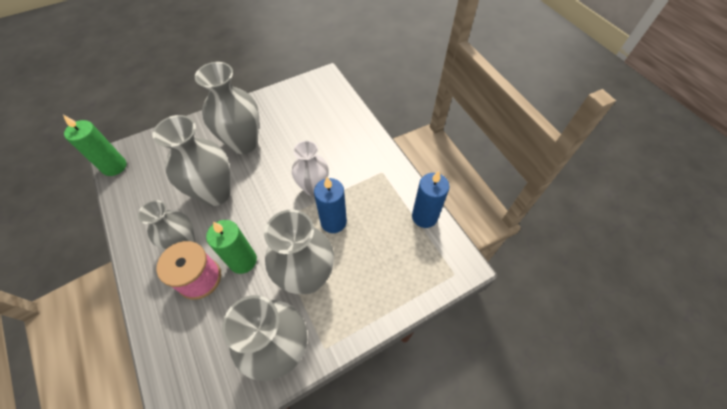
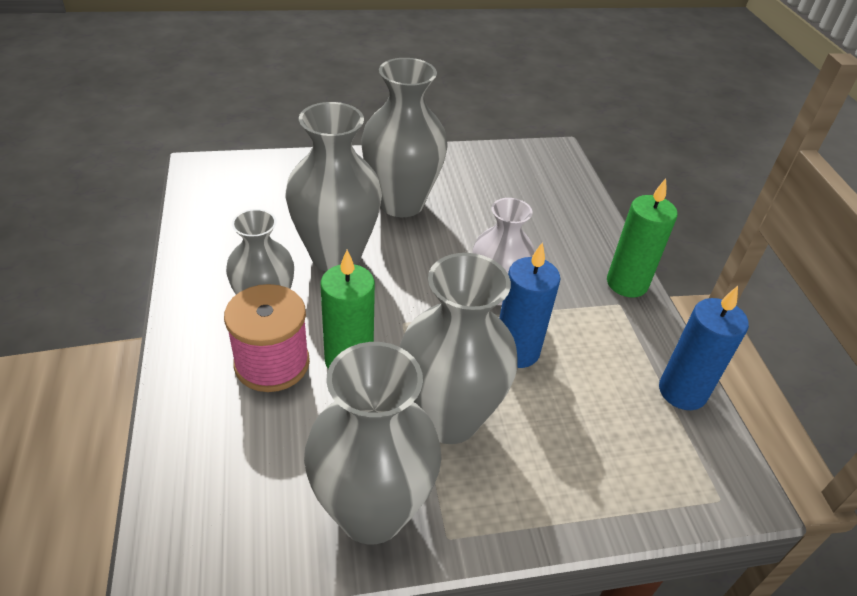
camera: 15 degrees right, 15 degrees down
green candle [63,115,126,176] -> green candle moved to [607,179,678,298]

